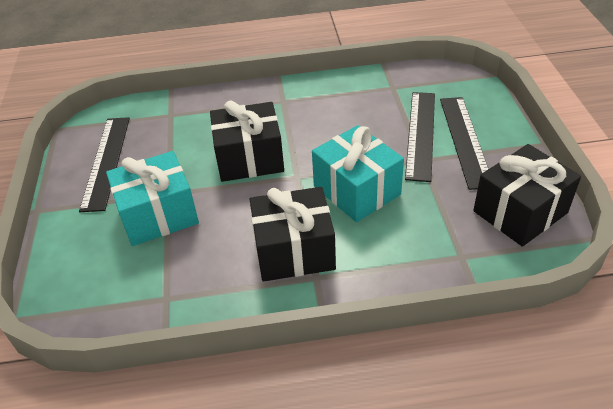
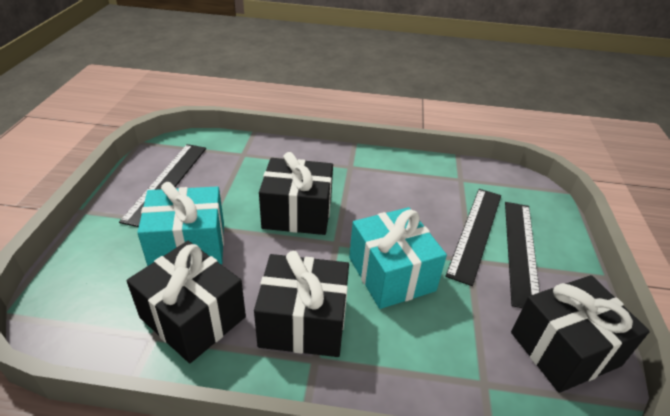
camera: 10 degrees right, 5 degrees down
none -> black gift [126,241,246,363]

